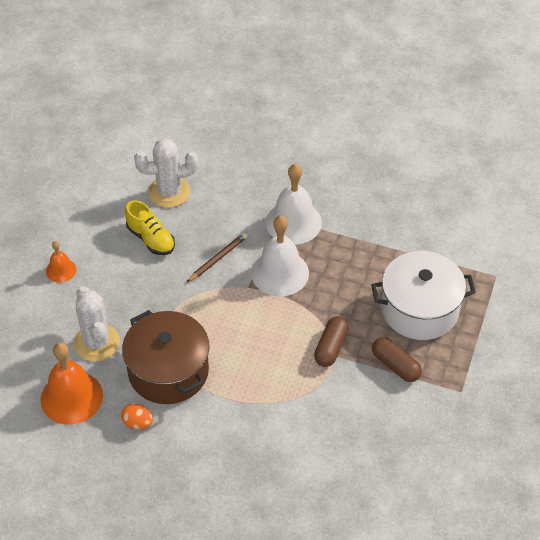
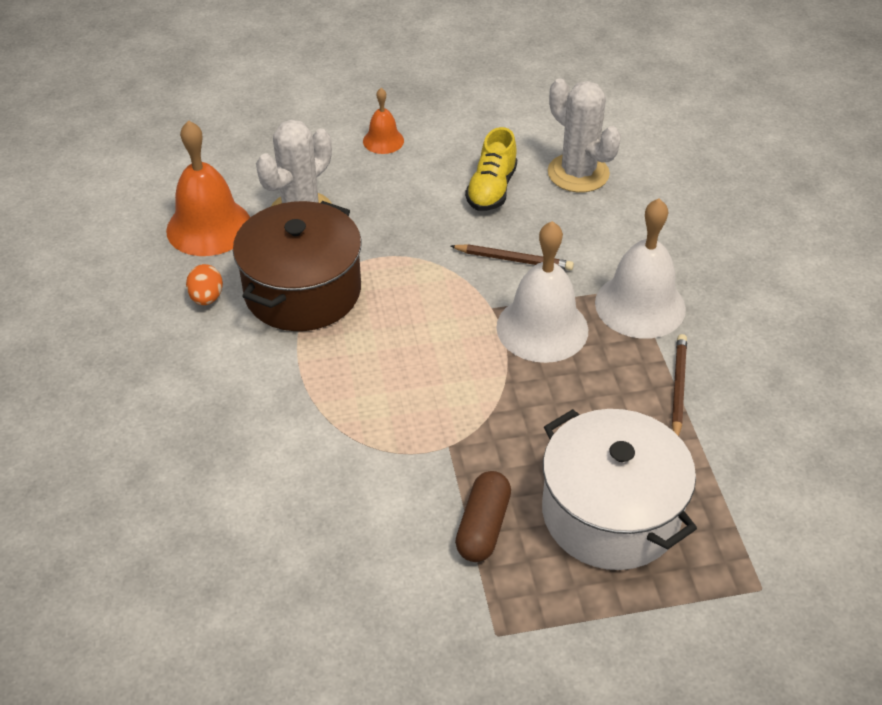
camera: 60 degrees right, 5 degrees down
brown capsule [314,316,349,367] -> none
none -> brown pencil [672,334,687,436]

